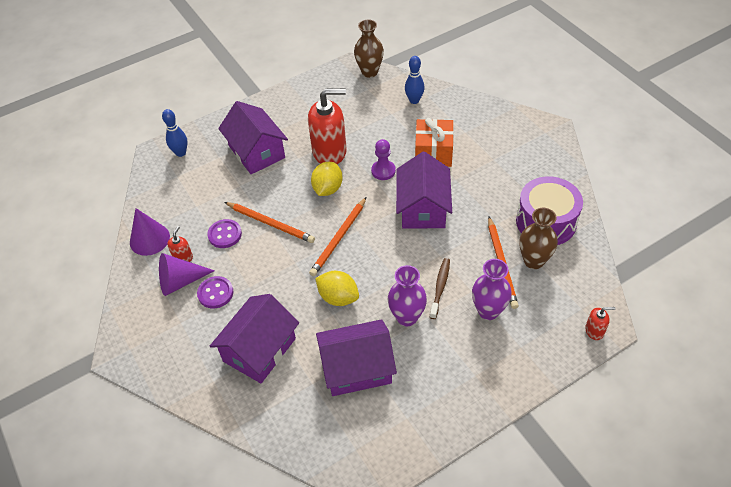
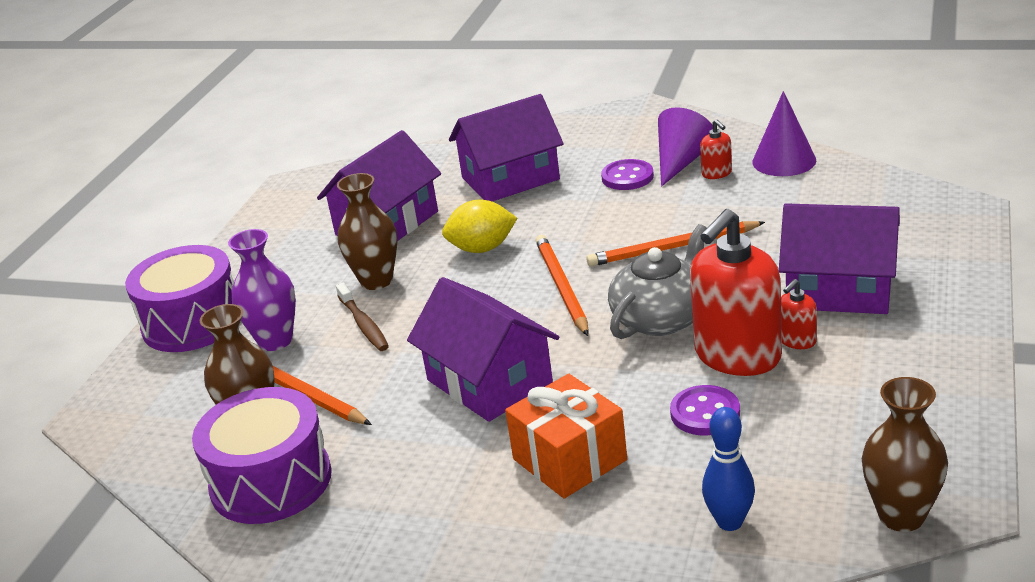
camera: 140 degrees right, 20 degrees down
blue bowling pin [162,109,188,157] -> none
purple button [207,219,242,248] -> purple button moved to [670,385,740,436]
purple house [210,294,299,383] -> purple house turned 75 degrees clockwise [449,94,564,201]
yellow lemon [311,162,343,196] -> grey teapot [608,224,707,339]
purple pawn [371,139,396,180] -> none
purple vase [388,265,427,327] -> brown vase [337,173,397,290]
red soap dispenser [585,307,615,340] -> red soap dispenser moved to [781,279,817,349]
none -> purple drum [125,245,234,352]

